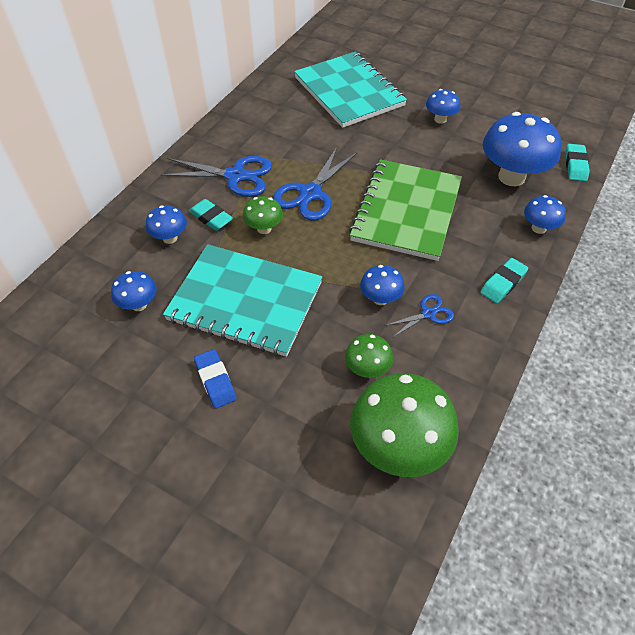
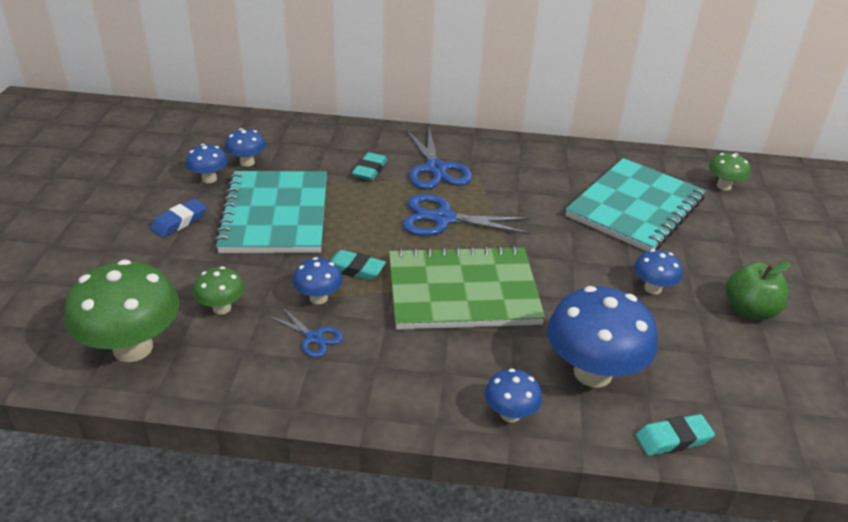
camera: 65 degrees right, 15 degrees down
blue mushroom [146,205,187,244] -> blue mushroom moved to [185,144,228,183]
green mushroom [243,196,283,234] -> green mushroom moved to [709,153,750,190]
turquoise eraser [480,258,528,303] -> turquoise eraser moved to [330,250,386,280]
none -> green apple [726,262,791,320]

